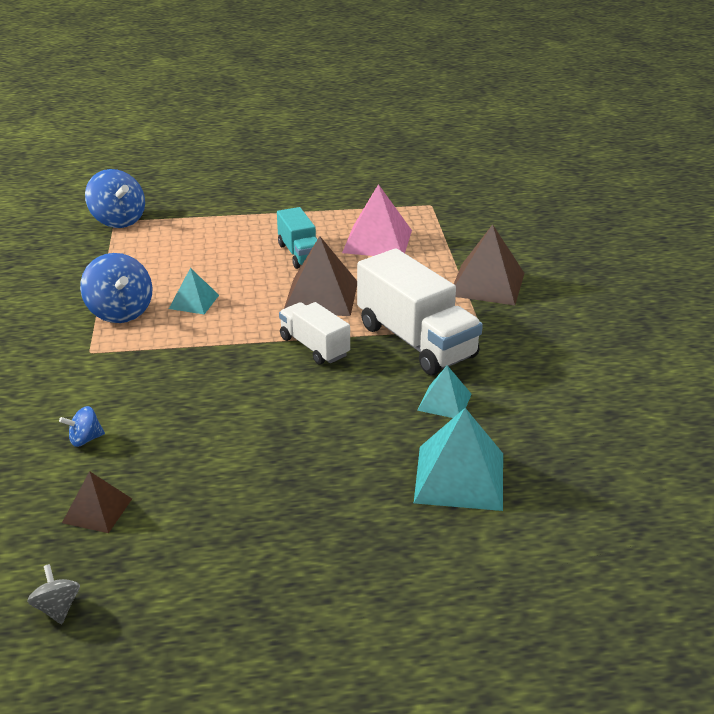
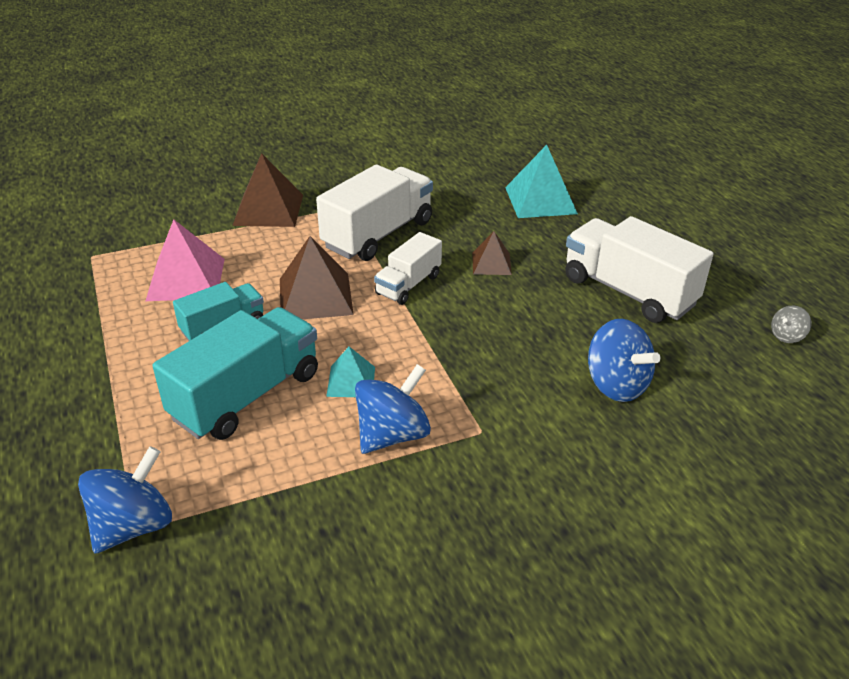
camera: 105 degrees left, 5 degrees up
blue spinning top [59,406,105,447] -> blue spinning top [588,319,660,402], size x2.00
brown pyramid [62,471,132,533] -> brown pyramid moved to [472,231,512,275]
turquoise pyramid [417,365,472,418] -> none
none -> turquoise truck [153,307,318,440]
none -> white truck [565,216,713,323]

